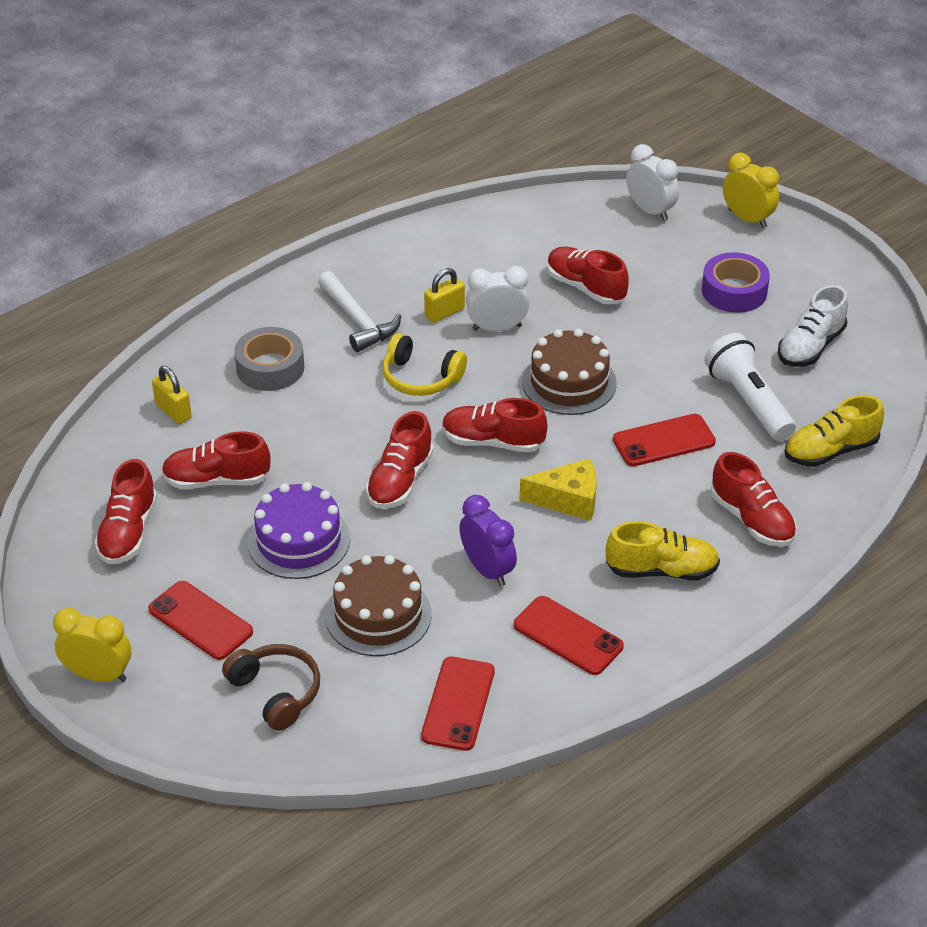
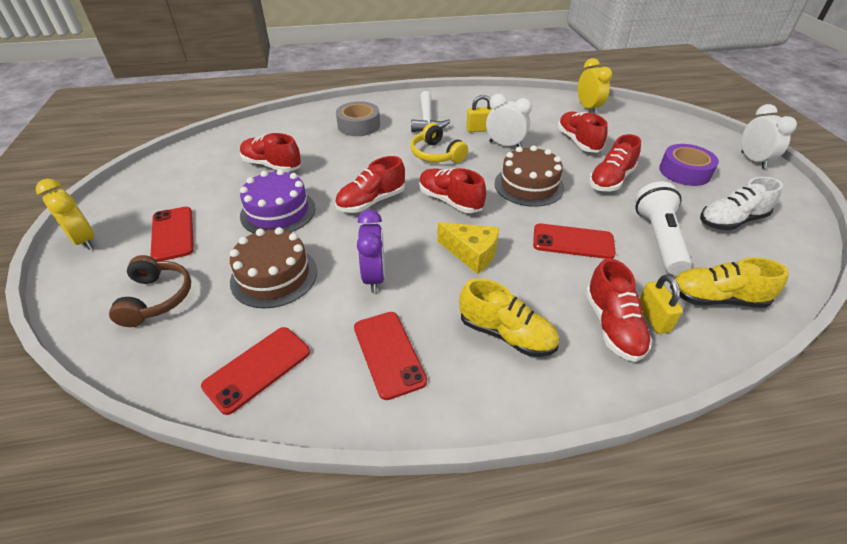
camera: 30 degrees right, 0 degrees up
red shoe [94,459,157,564] -> red shoe moved to [589,134,641,191]
yellow padlock [152,366,192,424] -> yellow padlock moved to [639,275,683,334]
white clock [626,144,679,221] -> white clock moved to [741,104,797,169]
yellow clock [723,153,779,228] -> yellow clock moved to [578,58,612,114]

